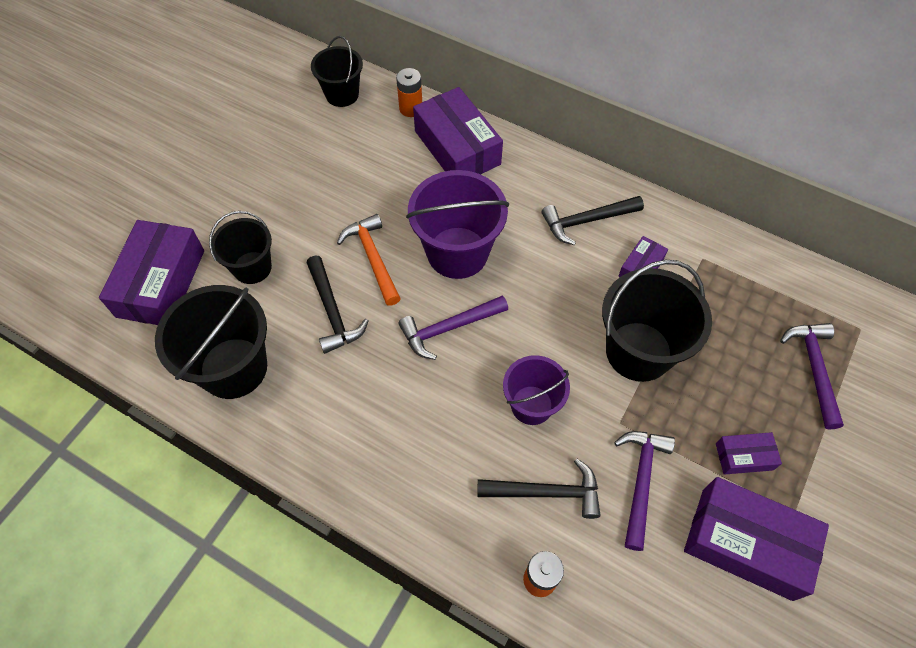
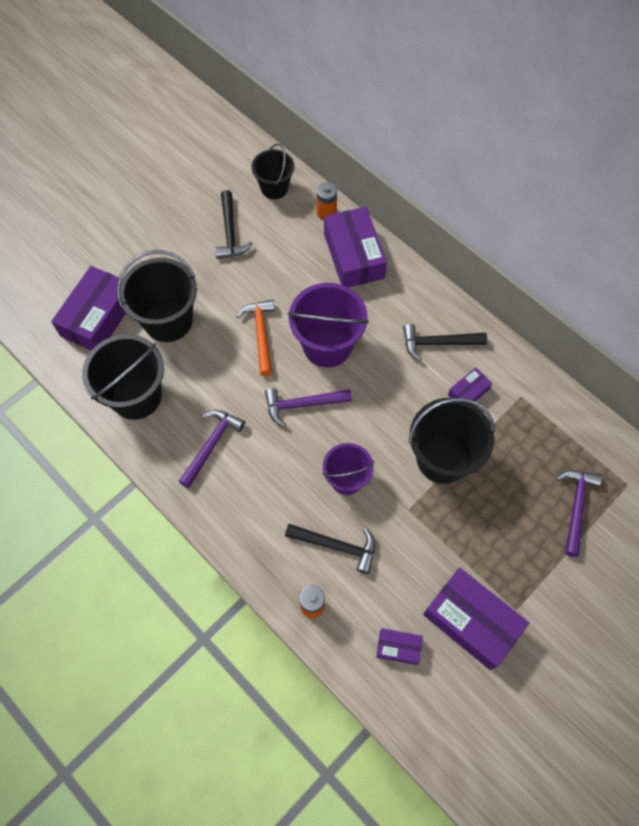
camera: 15 degrees right, 5 degrees up
black bucket [209,211,272,284] -> black bucket [117,250,197,342], size x1.62
black hammer [307,256,369,354] -> black hammer moved to [215,190,253,259]
purple hammer [614,431,675,551] -> purple hammer moved to [179,410,245,488]
purple box [716,432,782,475] -> purple box moved to [376,628,423,665]

